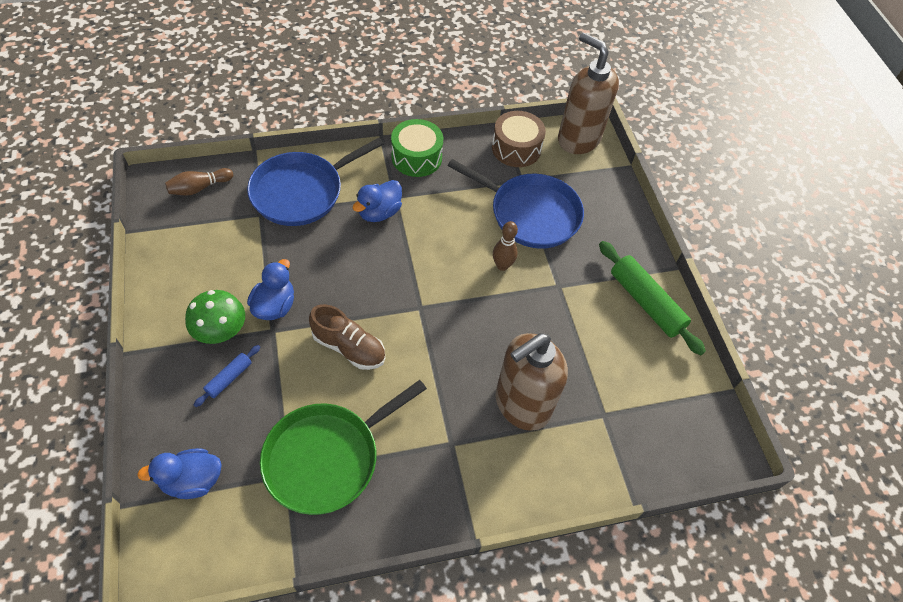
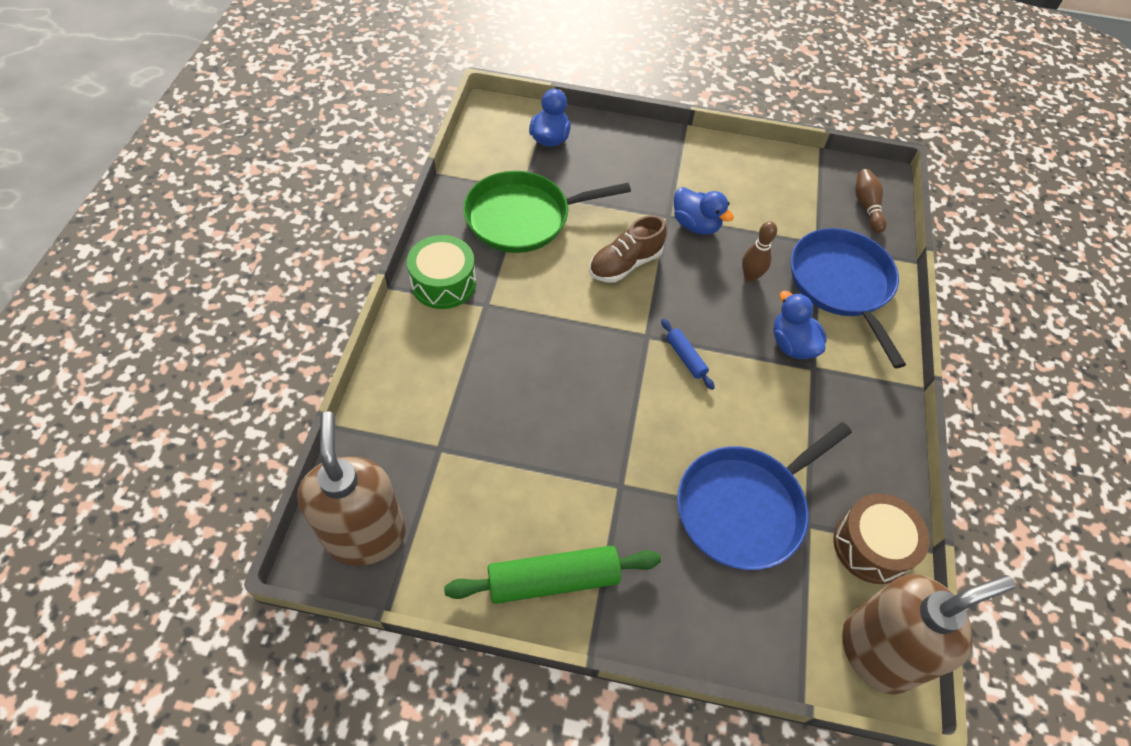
camera: 115 degrees right, 0 degrees up
green mushroom [185,290,245,344] -> none
blue rolling pin [194,345,260,407] -> blue rolling pin moved to [661,319,715,390]
green pan [260,380,427,515] -> green pan turned 90 degrees counterclockwise [463,171,631,253]
green drum [391,119,443,177] -> green drum moved to [407,235,476,309]
brown bowling pin [493,221,518,271] -> brown bowling pin moved to [742,221,777,282]
brown soap dispenser [496,333,568,431] -> brown soap dispenser moved to [297,411,406,566]

